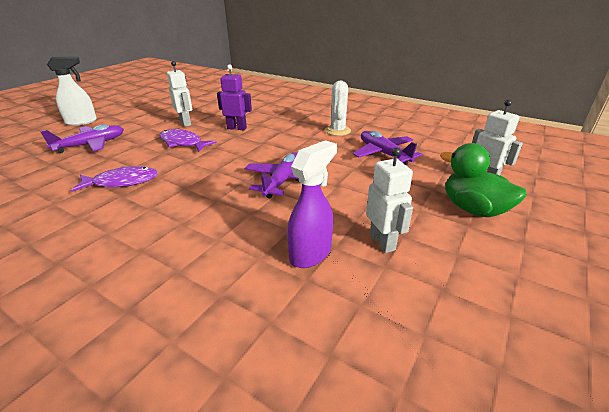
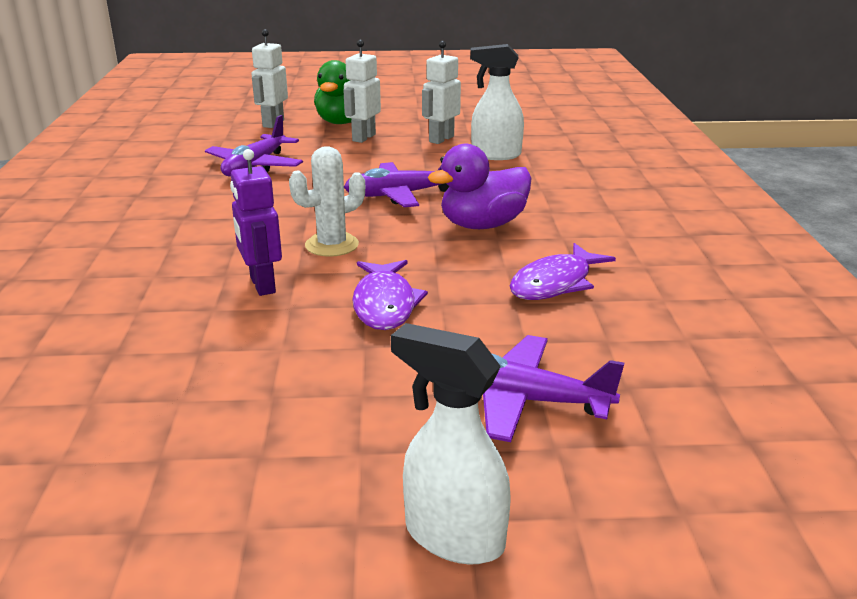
camera: 125 degrees left, 5 degrees down
purple fish [71,166,158,192] -> purple fish turned 90 degrees counterclockwise [510,243,616,300]
white robot [167,61,192,127] -> white robot moved to [343,40,381,143]
purple spray bottle [287,140,337,268] -> white spray bottle [470,44,524,160]
white cactus [325,80,351,136] -> white cactus moved to [289,146,365,257]
none -> purple duck [428,144,532,229]

